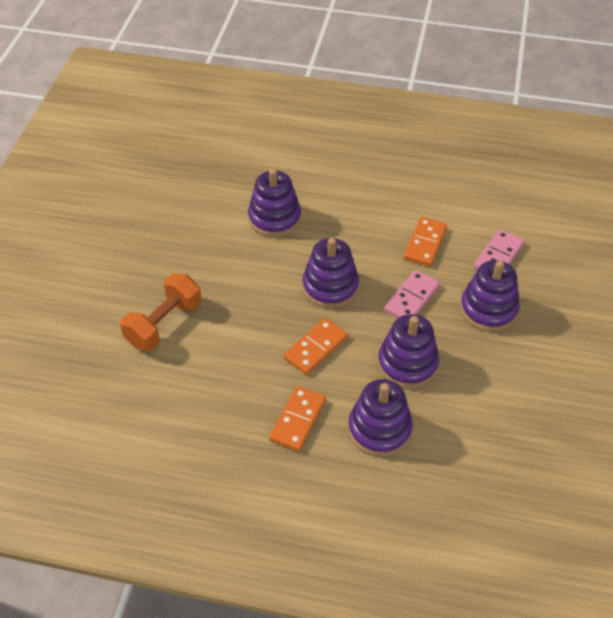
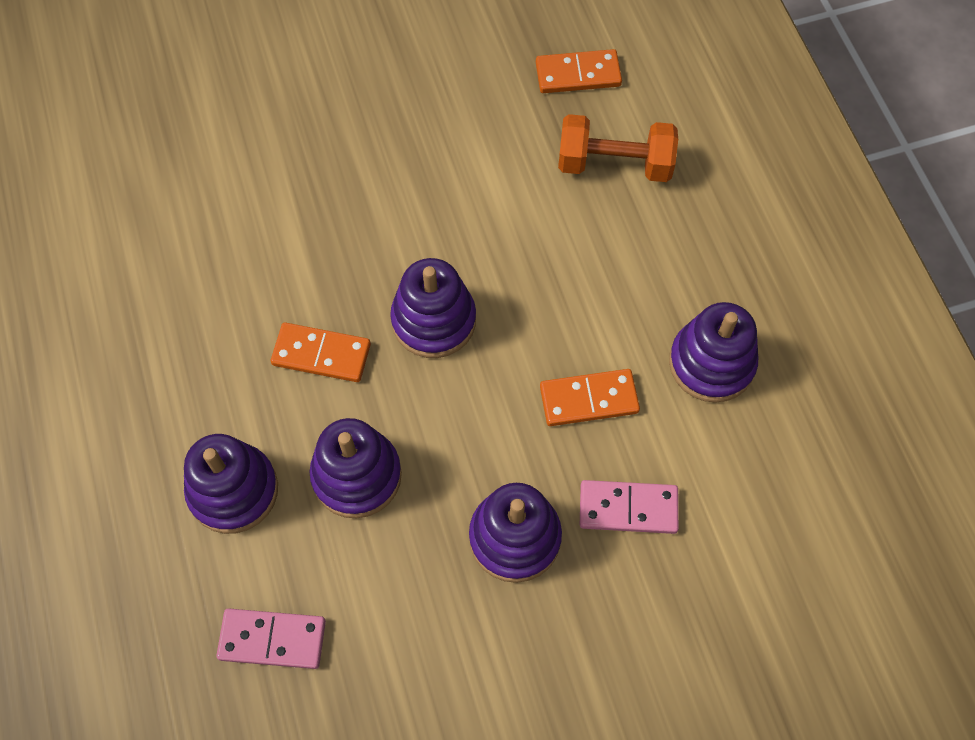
camera: 60 degrees right, 15 degrees up
orange dumbbell [120,273,201,351] -> orange dumbbell moved to [558,114,678,182]
purple stacking toy [248,169,301,237] -> purple stacking toy moved to [669,302,758,403]
orange domino [269,386,326,452] -> orange domino moved to [536,49,622,93]
pink domino [384,270,440,318] -> pink domino moved to [216,608,326,669]

